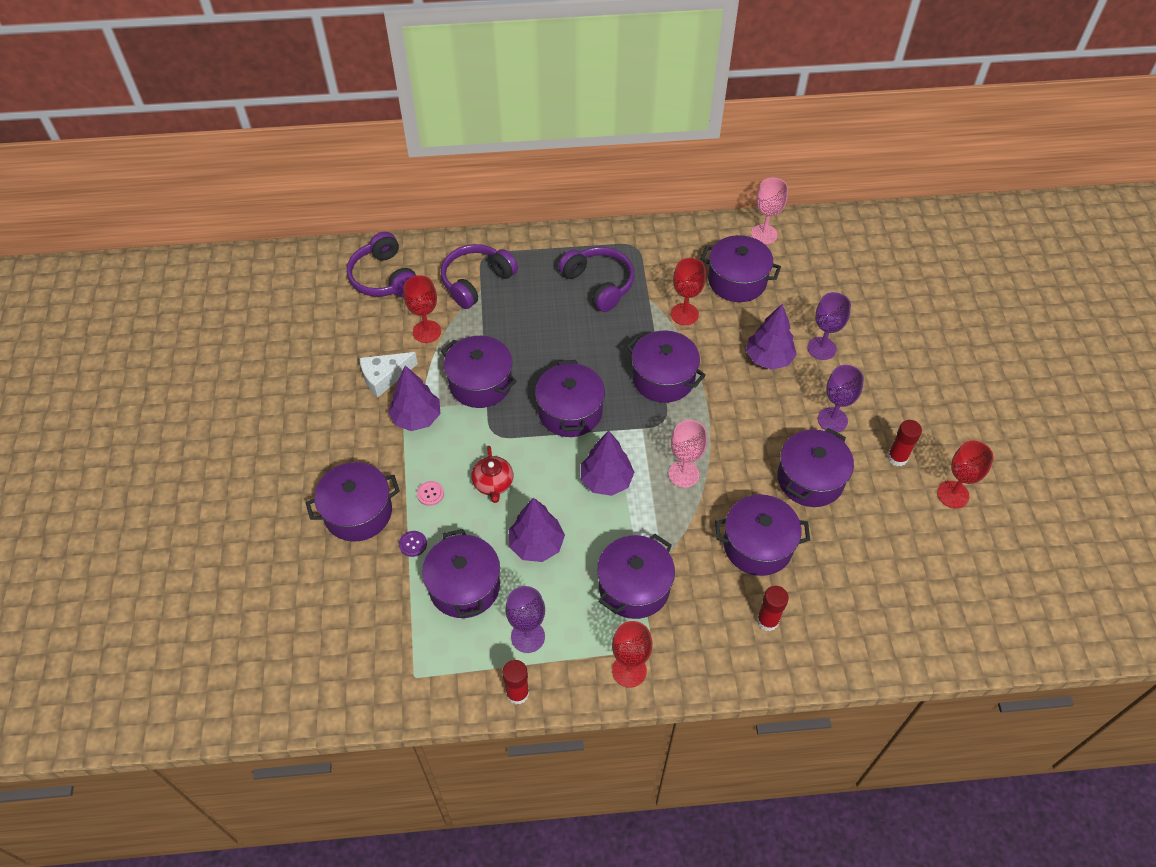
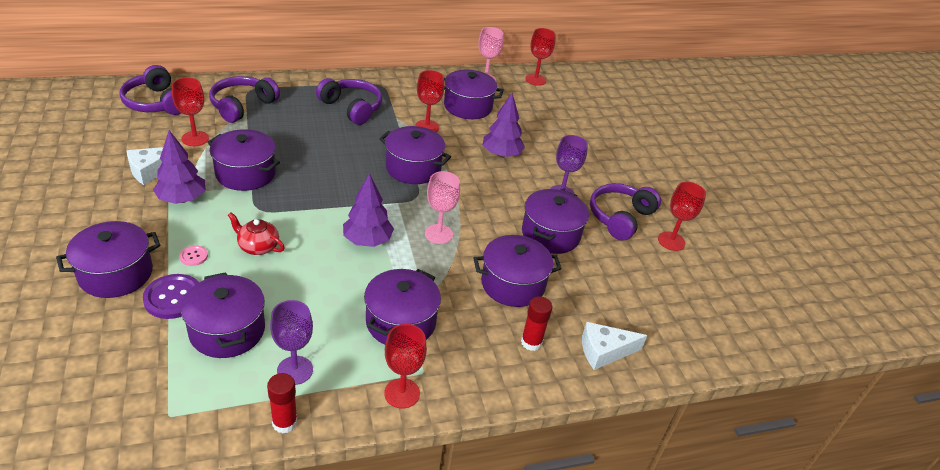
camera: 15 degrees left, 15 degrees down
purple button [399,531,427,557] -> purple button [143,274,199,319], size x1.97
red teapot [471,446,513,503] -> red teapot turned 135 degrees clockwise [228,212,285,255]
purple tree [509,498,565,562] -> none
purple pot [535,360,605,437] -> none
purple goblet [807,292,851,360] -> none
red glue stick [887,420,922,466] -> purple headphones [590,183,661,241]
none -> red goblet [525,28,556,86]
none -> white cheese [582,322,648,370]

